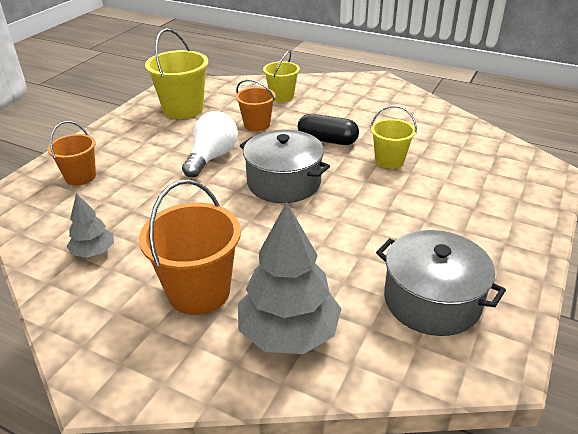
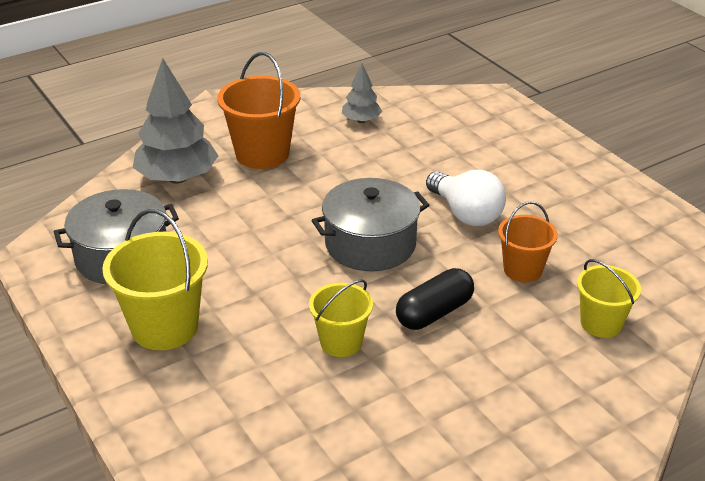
camera: 120 degrees right, 0 degrees up
orange bucket [47,121,96,186] -> none
yellow bucket [145,28,208,119] -> yellow bucket moved to [102,209,208,350]

